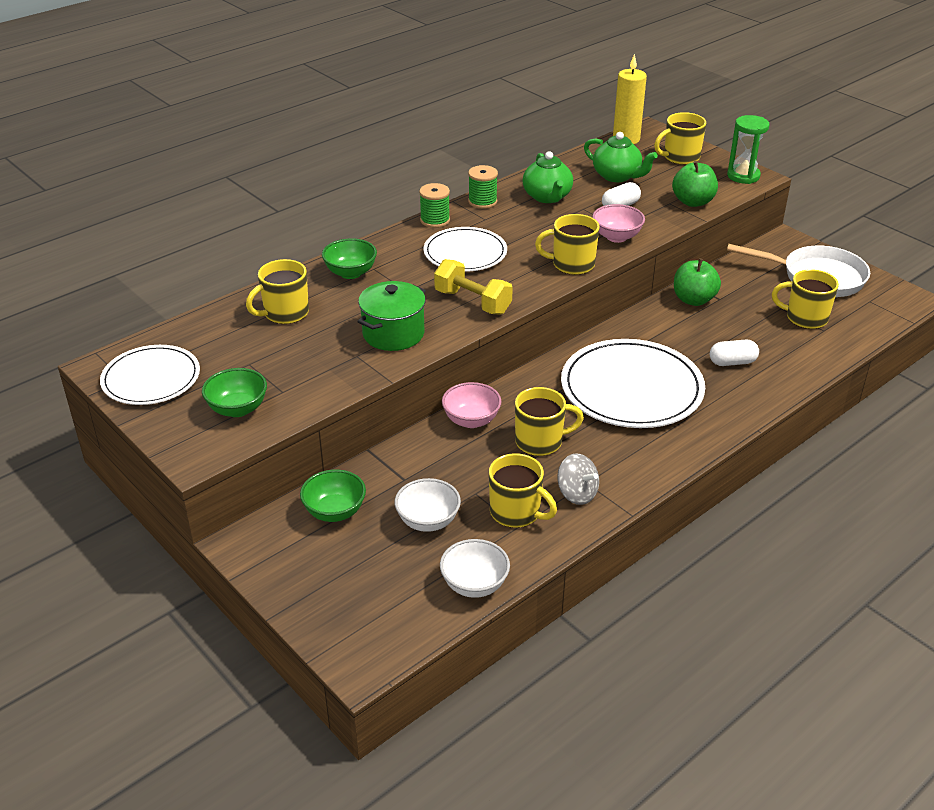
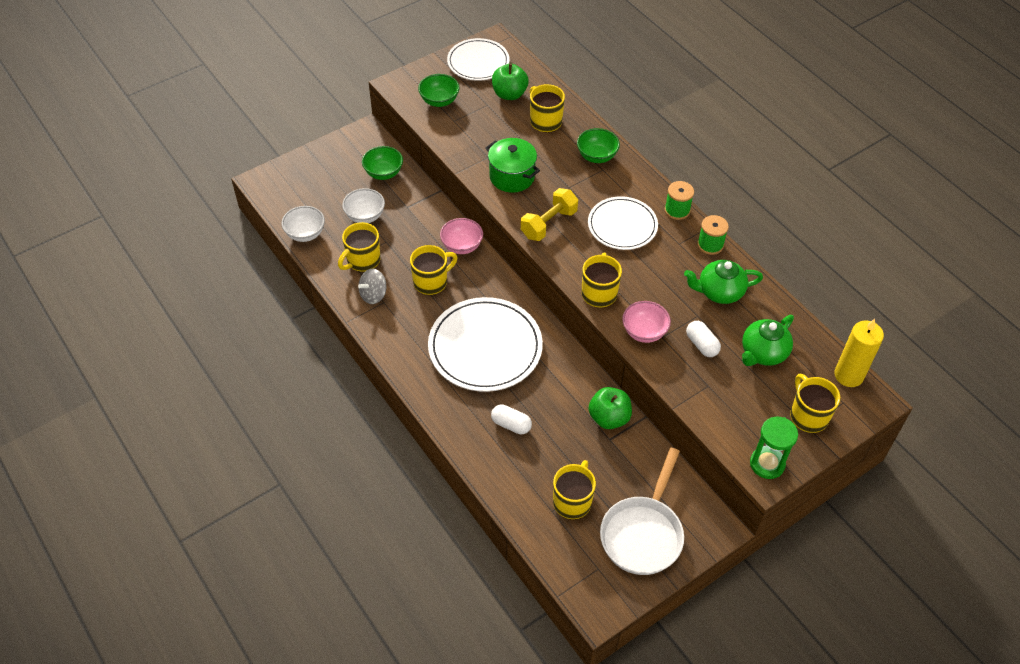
camera: 95 degrees right, 15 degrees up
yellow mug [515,387,584,456] -> yellow mug turned 120 degrees counterclockwise [410,245,458,295]
green apple [672,161,718,207] -> green apple moved to [492,64,529,100]
white capsule [710,340,759,366] -> white capsule turned 60 degrees counterclockwise [491,404,532,434]

